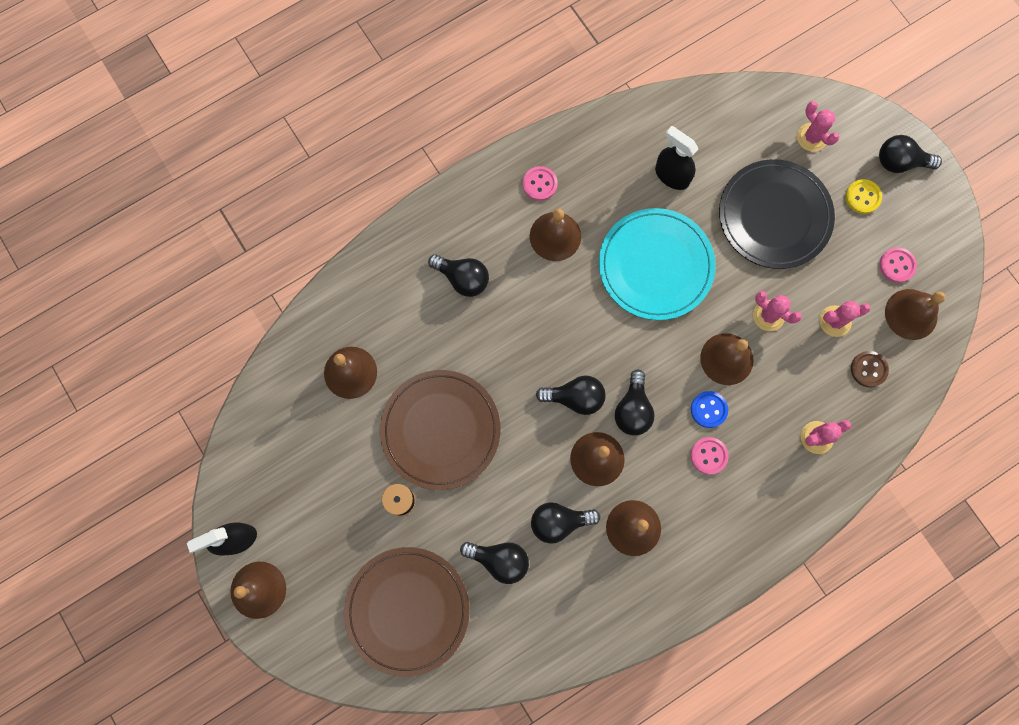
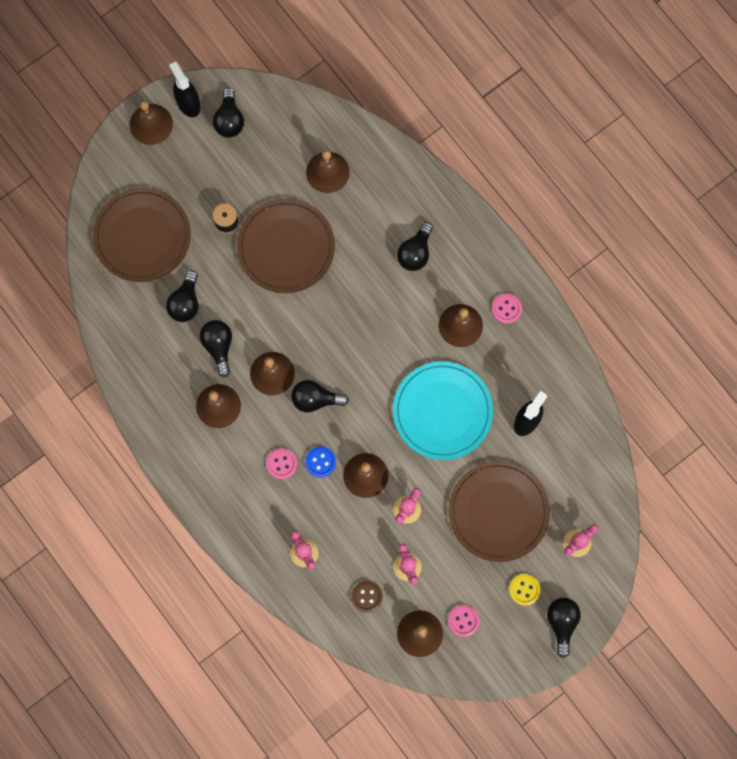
camera: 85 degrees right, 0 degrees up
black light bulb [536,376,606,415] -> black light bulb moved to [213,88,244,138]
black plate [719,159,835,269] -> brown plate [448,461,550,562]

